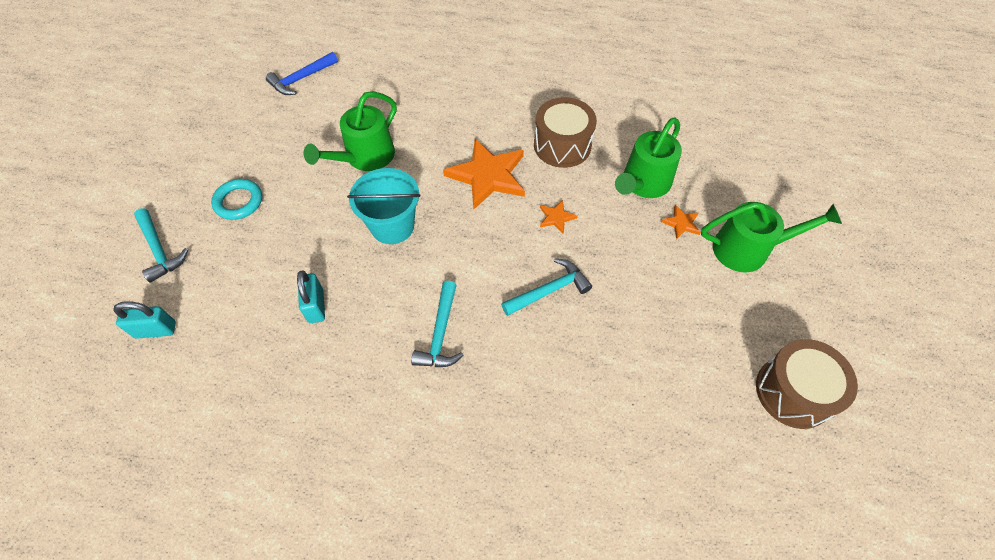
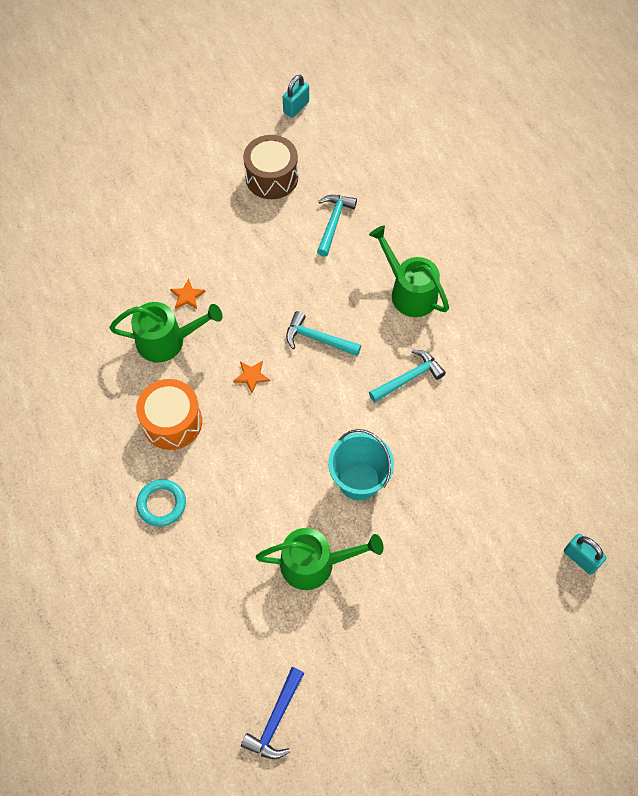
camera: 130 degrees left, 5 degrees up
turquoise hammer [134,209,188,283] -> turquoise hammer moved to [317,195,357,256]
turquoise ring [211,179,262,220] -> turquoise ring moved to [136,479,186,527]
blue hammer [266,52,338,95] -> blue hammer turned 105 degrees clockwise [241,667,304,759]
turquoise padlock [297,270,325,323] -> turquoise padlock moved to [283,75,309,118]
orange star [443,139,525,210] -> none
brown drum [534,97,597,168] -> orange drum [136,379,202,450]
green watering can [701,202,842,273] -> green watering can moved to [369,226,449,317]

